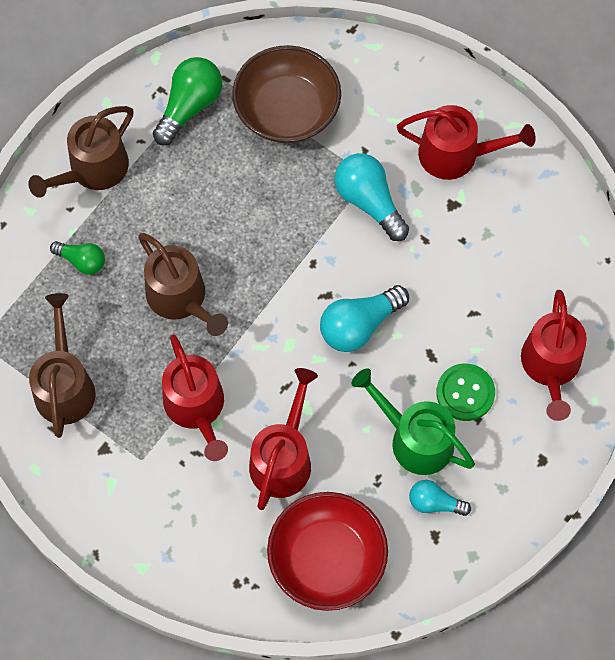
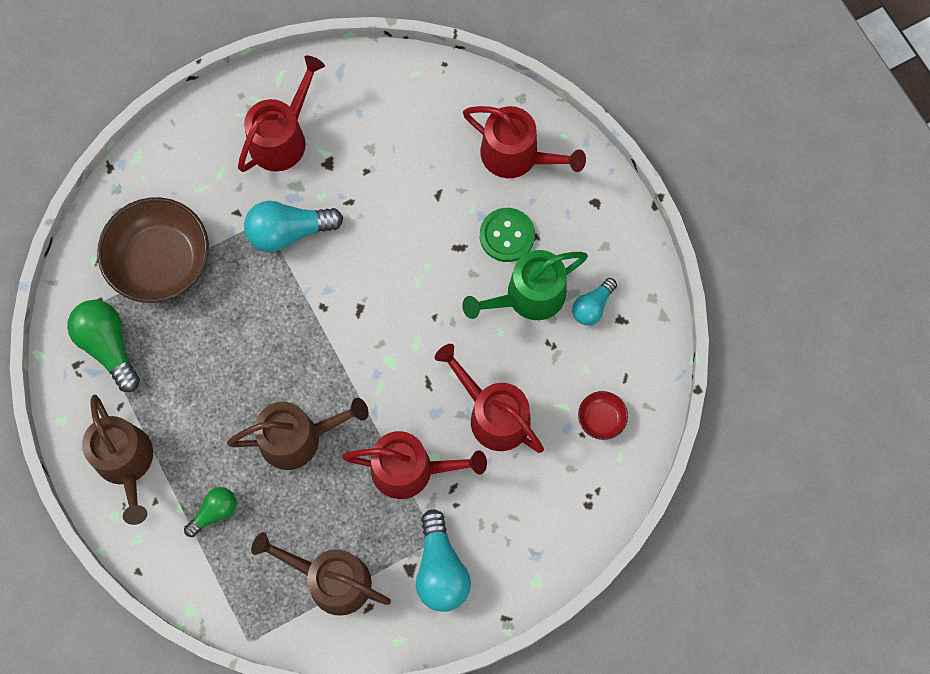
camera: 65 degrees left, 5 degrees up
red bowl [267,492,388,611] -> red bowl [578,391,628,440], size x0.44
turquoise light bulb [320,285,409,352] -> turquoise light bulb moved to [416,509,471,612]

